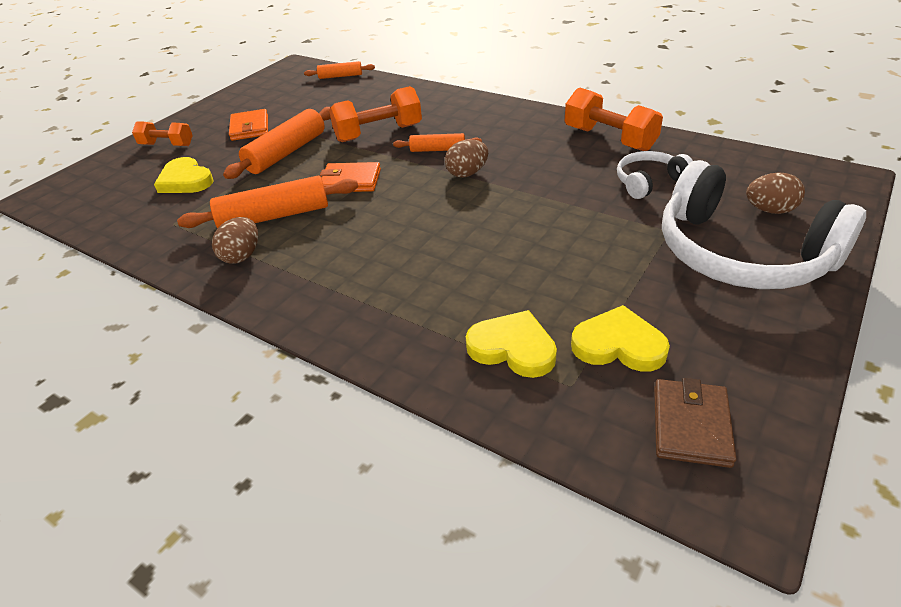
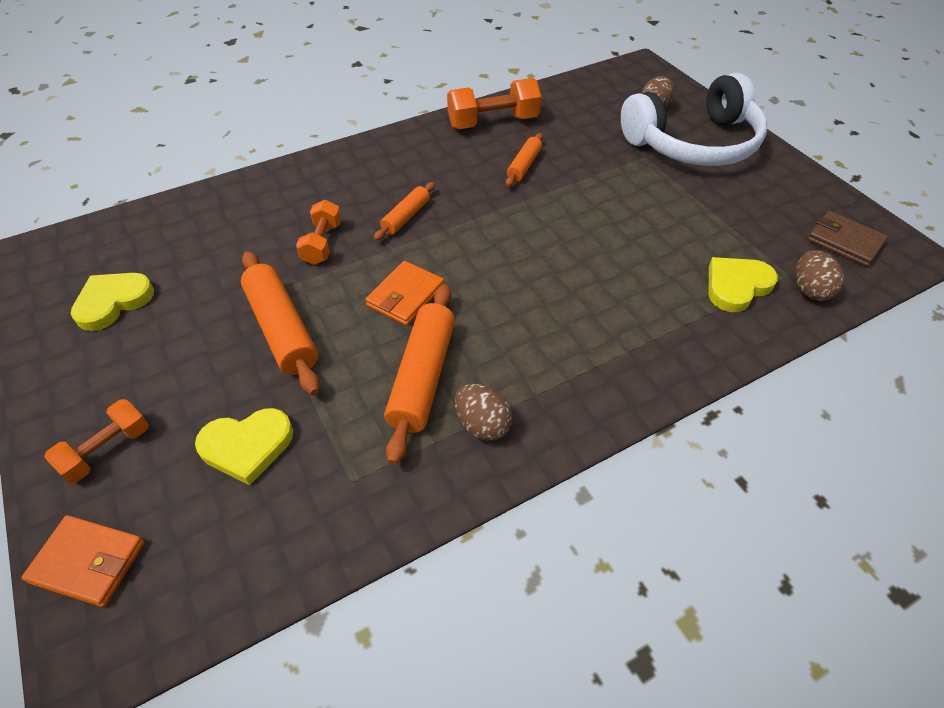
camera: 65 degrees left, 10 degrees up
orange wallet [229,109,268,141] -> orange wallet moved to [21,515,145,607]
orange rolling pin [304,61,375,79] -> orange rolling pin moved to [506,133,543,187]
orange dumbbell [329,86,422,142] -> orange dumbbell [296,200,342,265], size x0.63
brown egg [445,139,488,177] -> brown egg moved to [795,250,844,301]
yellow heart [571,305,670,372] -> yellow heart moved to [71,273,154,331]
white headphones [617,151,693,199] -> none

